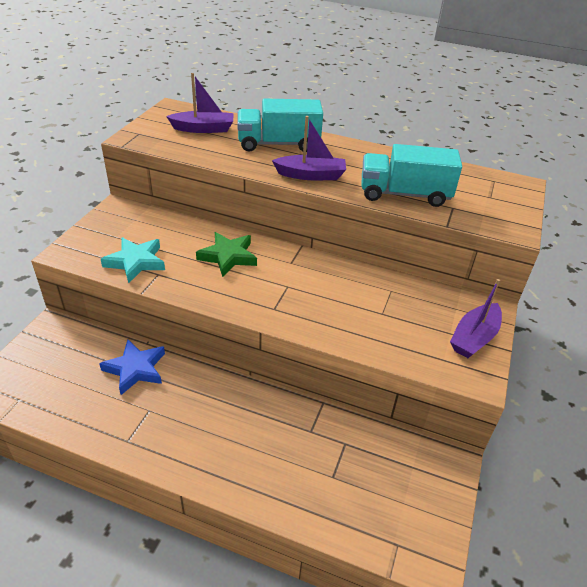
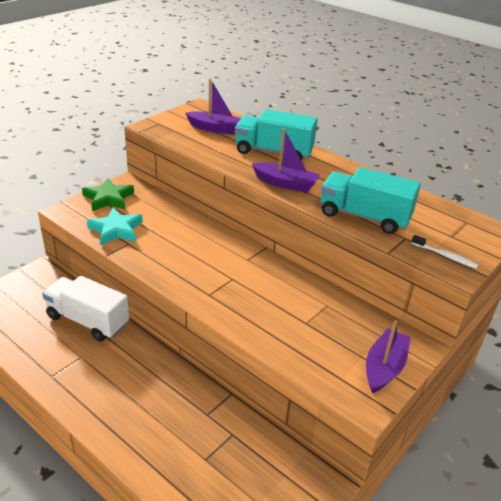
camera: 20 degrees right, 5 degrees down
blue star [99,339,165,395] -> white truck [42,276,129,342]
green star [196,232,257,277] -> green star moved to [82,178,134,211]
purple boat [450,279,502,358] -> purple boat turned 150 degrees clockwise [366,320,411,393]
none -> white toothbrush [411,235,478,269]

